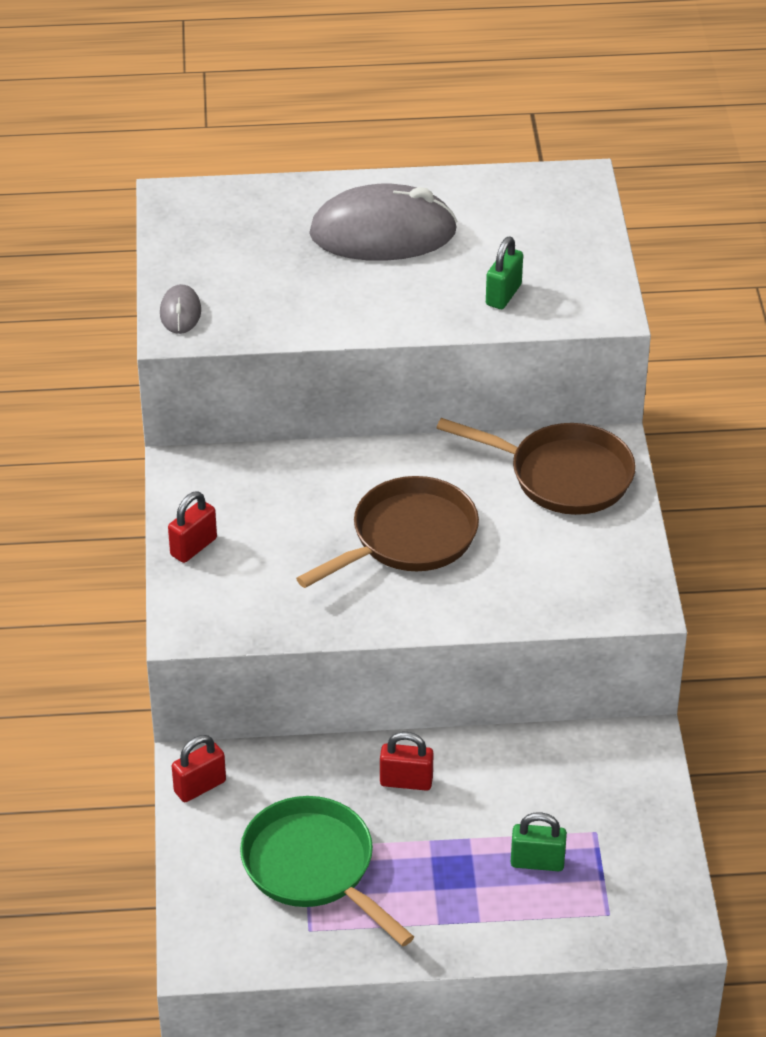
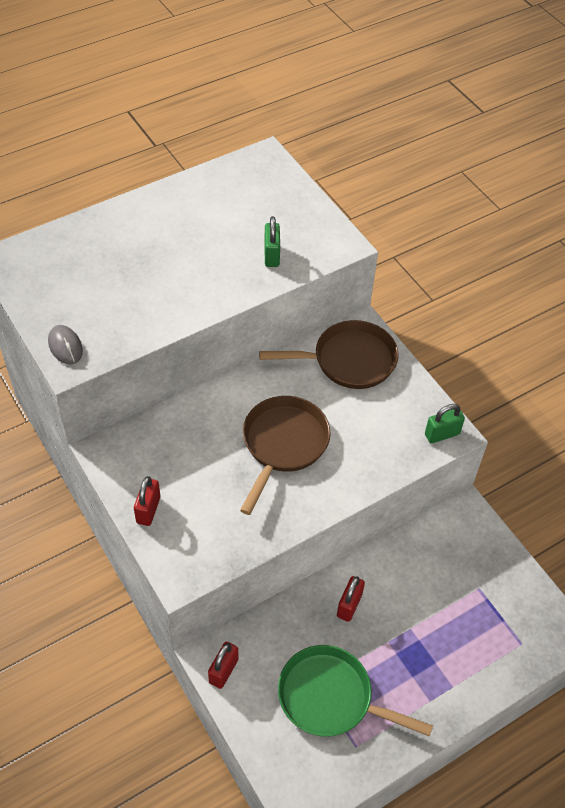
camera: 30 degrees left, 10 degrees up
grey mouse [309,184,457,261] -> none
red padlock [380,732,434,791] -> red padlock turned 45 degrees counterclockwise [337,576,365,622]
green padlock [511,812,567,871] -> green padlock moved to [425,404,465,443]

